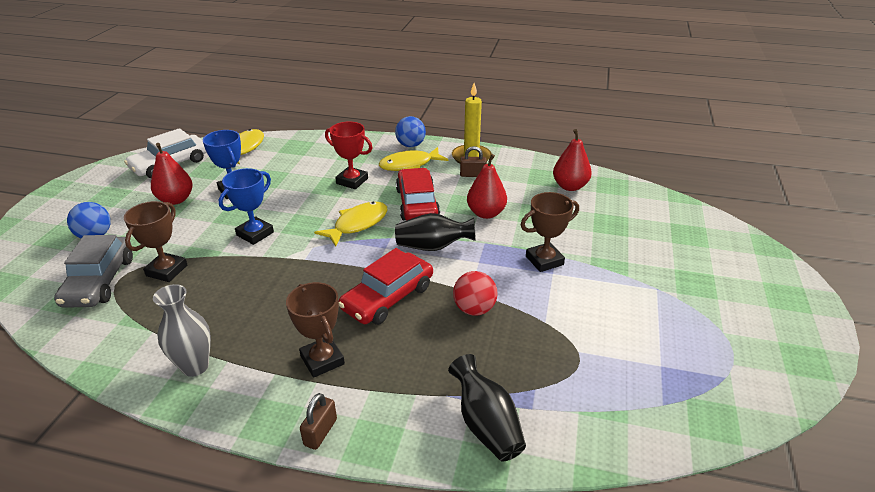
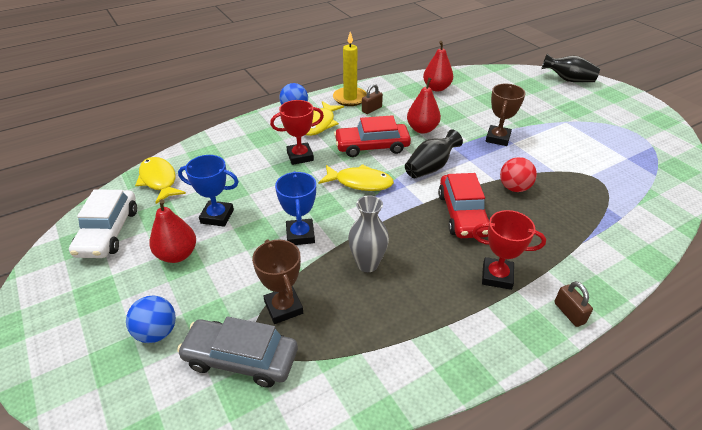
camera: 45 degrees left, 5 degrees up
grey car [54,235,133,308] -> grey car turned 150 degrees clockwise [177,316,298,388]
grey vase [153,284,211,377] -> grey vase moved to [348,195,389,272]
brown trophy [286,282,345,378] -> red trophy [472,210,546,290]
yellow fish [314,202,387,246] -> yellow fish turned 105 degrees clockwise [318,164,394,191]
red car [396,168,440,221] -> red car turned 45 degrees counterclockwise [334,115,411,157]
black vase [448,354,526,461] -> black vase moved to [541,54,600,82]

